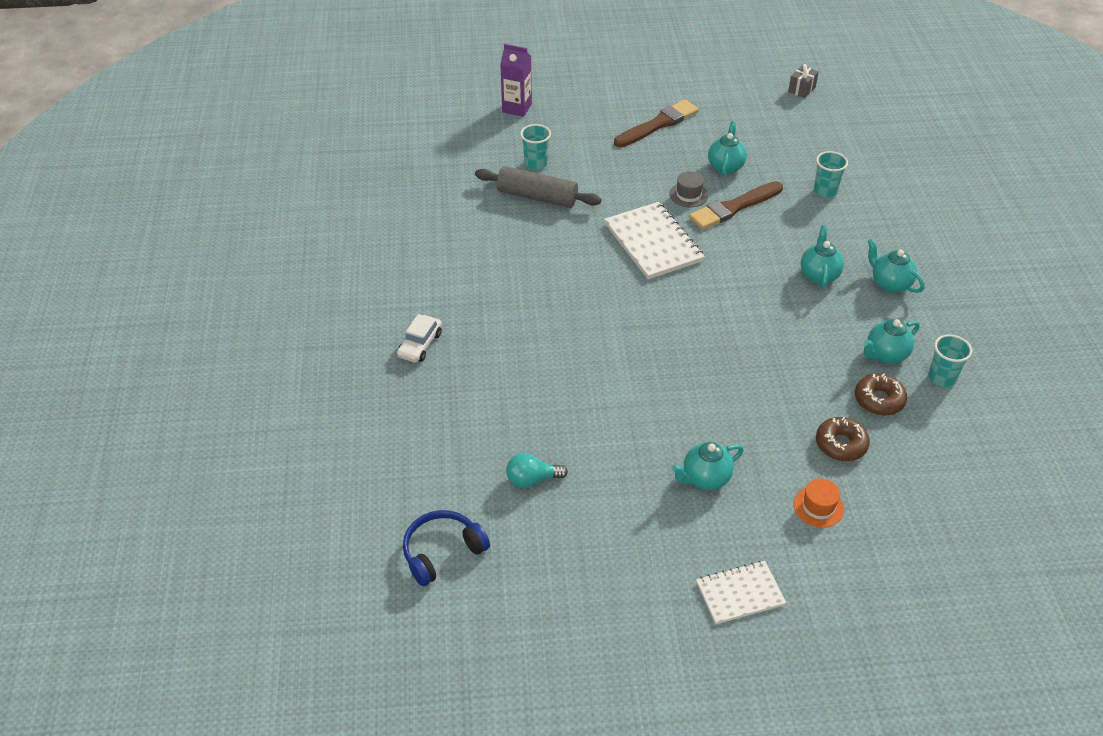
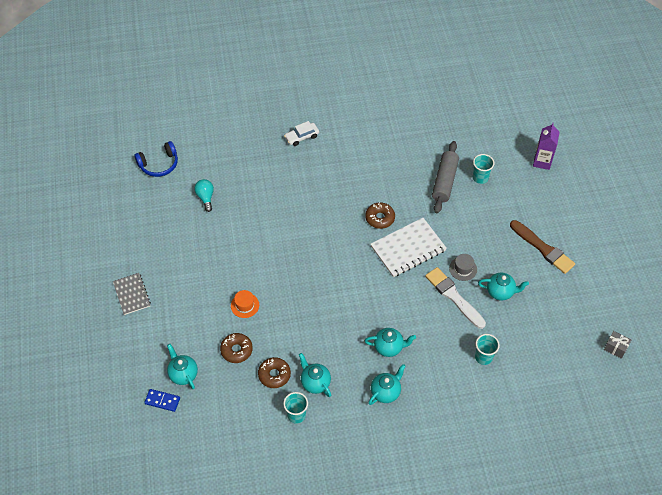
camera: 85 degrees right, 10 degrees up
white car [397,314,442,363] -> white car turned 45 degrees counterclockwise [284,121,319,146]
blue headphones [403,510,490,586] -> blue headphones turned 105 degrees clockwise [134,141,178,177]
turquoise teapot [672,442,744,490] -> turquoise teapot moved to [167,344,198,389]
brown brush [689,181,783,230] -> white brush [425,267,486,329]
white notebook [696,561,786,625] -> grey notebook [113,273,151,315]
orange hat [794,478,844,528] -> orange hat moved to [231,290,259,318]
none -> blue domino [144,389,180,412]
none -> brown donut [365,202,395,229]

